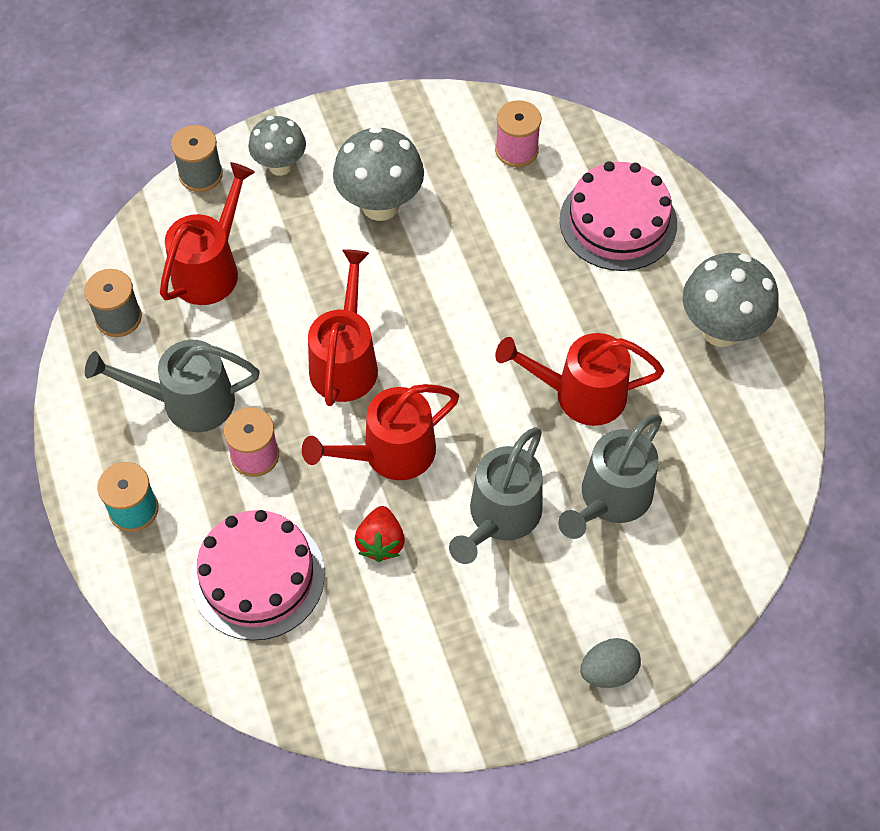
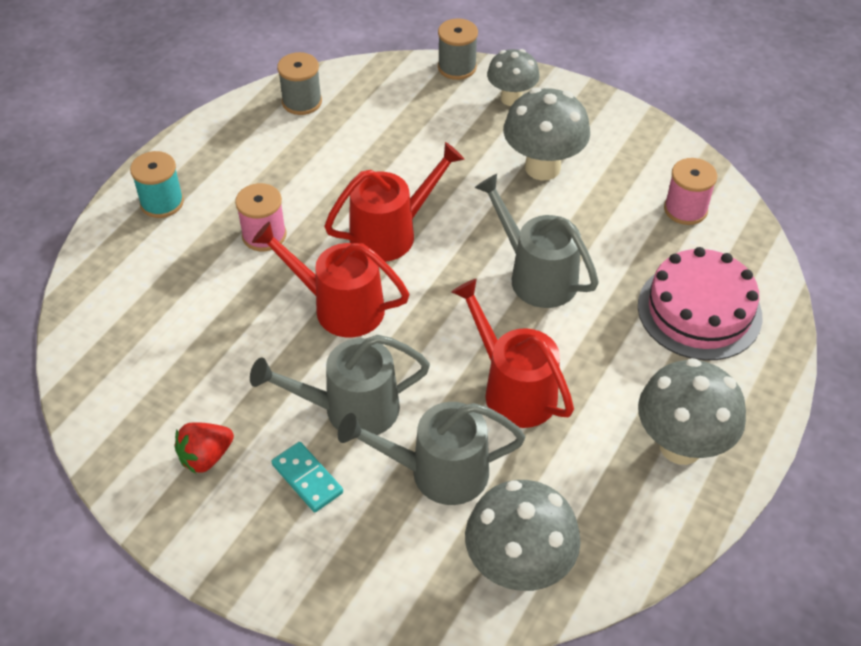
camera: 50 degrees right, 10 degrees down
grey watering can [85,340,259,432] -> grey watering can moved to [475,174,599,308]
red watering can [160,162,255,305] -> none
pink cake [191,510,325,641] -> none
red strawberry [355,506,405,562] -> red strawberry moved to [174,422,234,474]
grey egg [580,638,641,688] -> none
none -> turquoise domino [271,442,343,512]
none -> grey mushroom [465,480,581,591]

